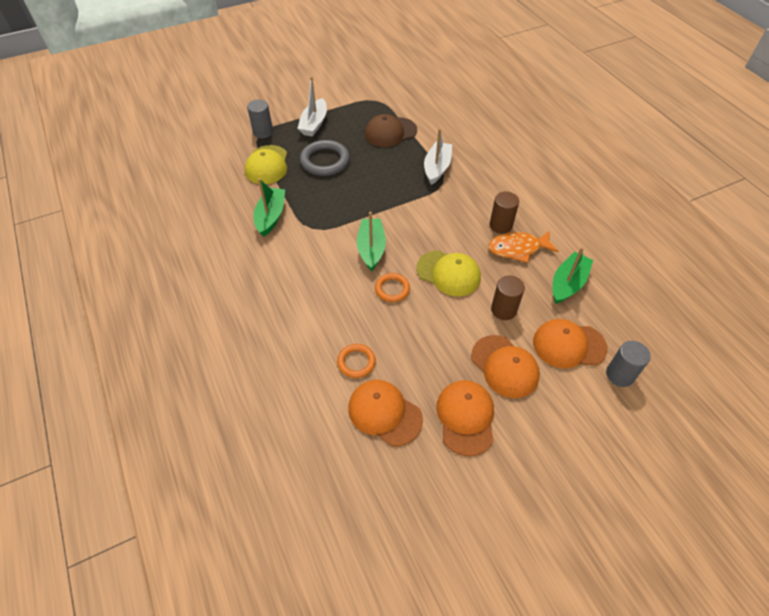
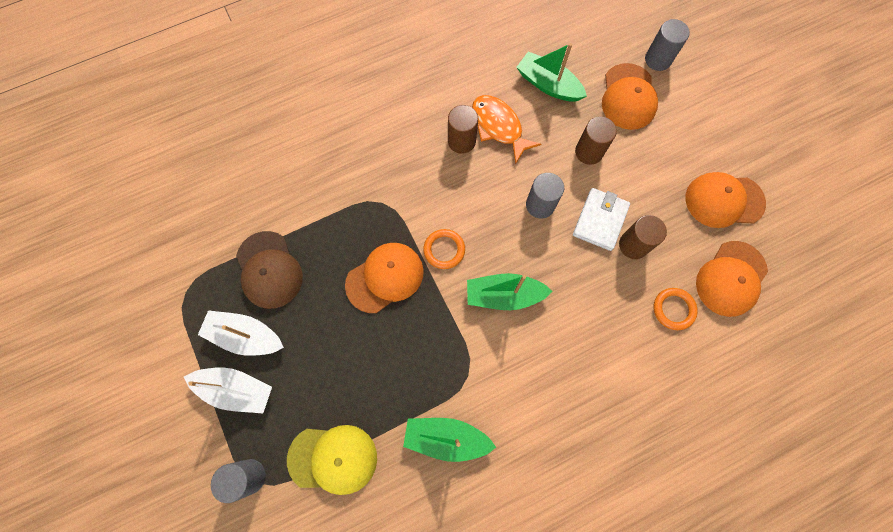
camera: 90 degrees left, 20 degrees up
grey ring [300,140,350,176] -> none
orange ring [375,273,410,302] -> orange ring moved to [423,229,465,269]
yellow cap [416,251,481,296] -> grey cylinder [526,173,564,219]
white boat [424,128,452,185] -> white boat moved to [198,310,284,356]
orange cap [471,335,540,398] -> orange cap moved to [345,243,424,313]
orange fish [488,230,559,263] -> orange fish turned 150 degrees clockwise [472,95,541,164]
none -> white wallet [573,188,630,251]
none -> brown cylinder [619,215,667,259]

